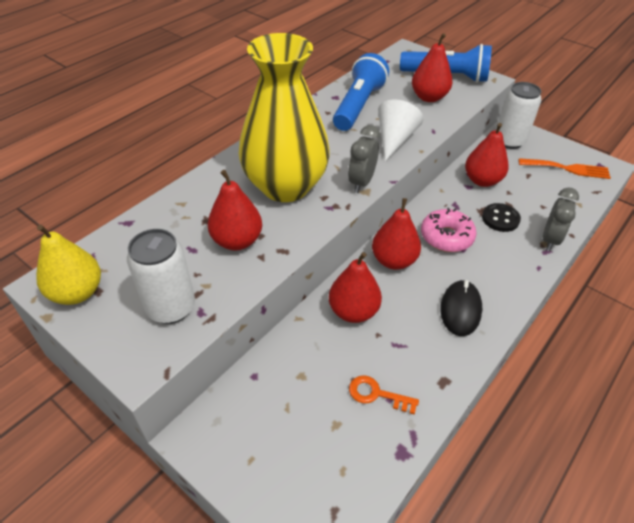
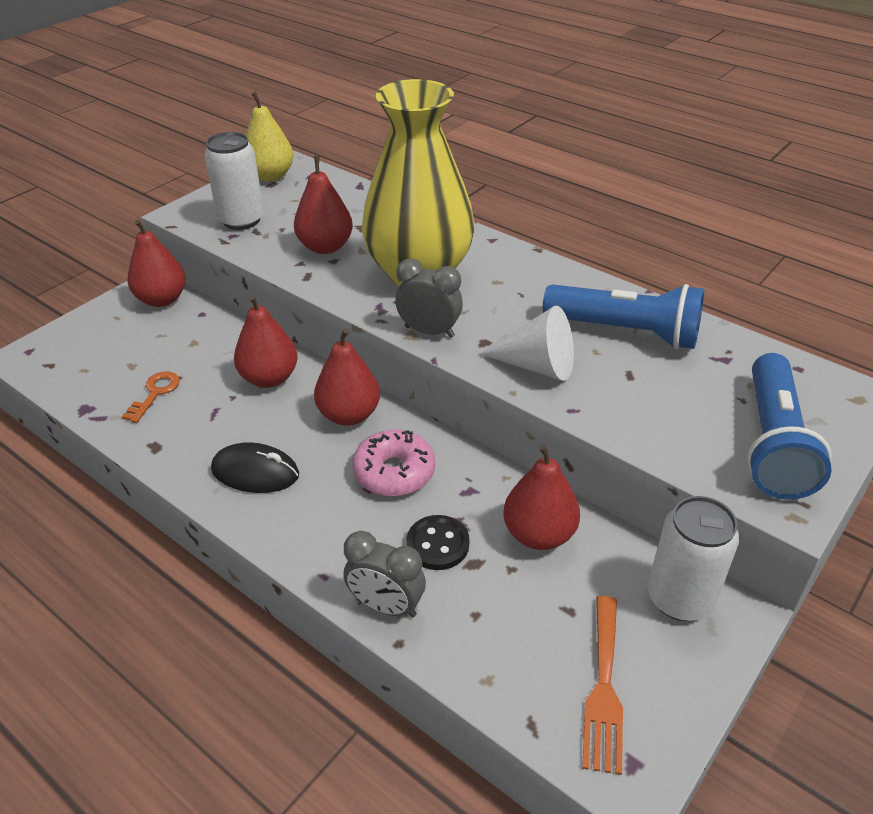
camera: 90 degrees right, 5 degrees down
red pear [412,33,453,102] -> red pear moved to [127,220,186,307]

